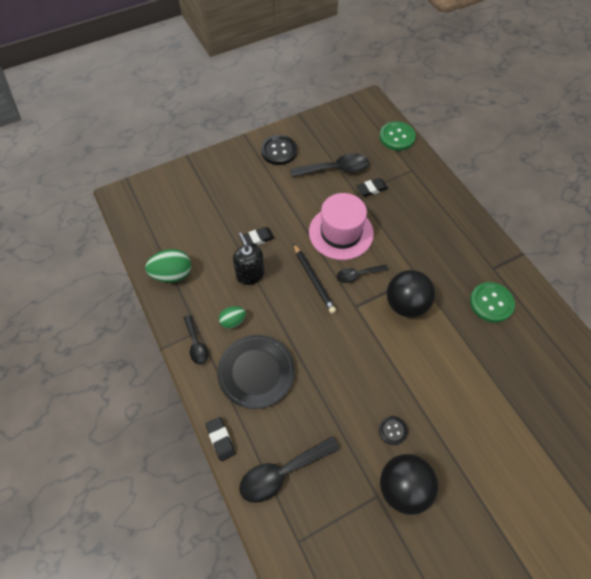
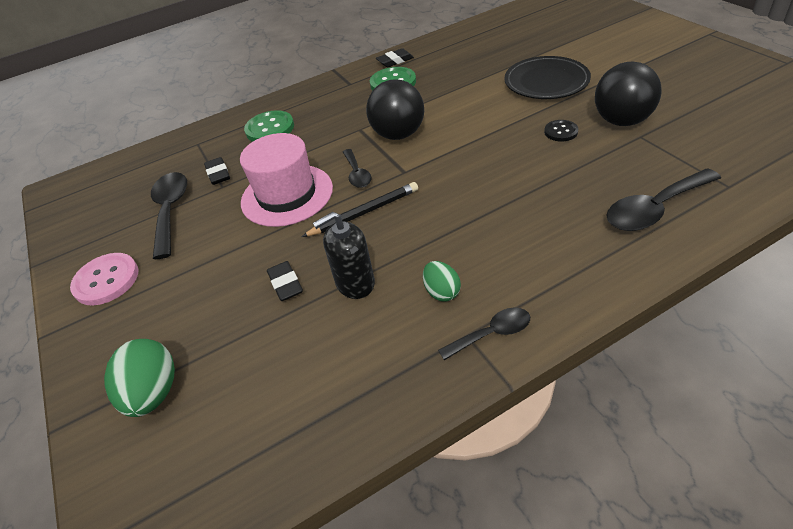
camera: 85 degrees left, 15 degrees down
green egg [145,249,191,283] -> green egg moved to [104,339,175,417]
black eraser [206,417,236,461] -> black eraser moved to [376,48,414,67]
black plate [217,335,295,409] -> black plate moved to [504,56,591,99]
black spoon [239,436,340,503] -> black spoon turned 90 degrees clockwise [606,168,721,231]
black button [261,135,297,165] -> pink button [70,253,138,305]
green button [380,121,416,151] -> green button moved to [244,110,294,142]

